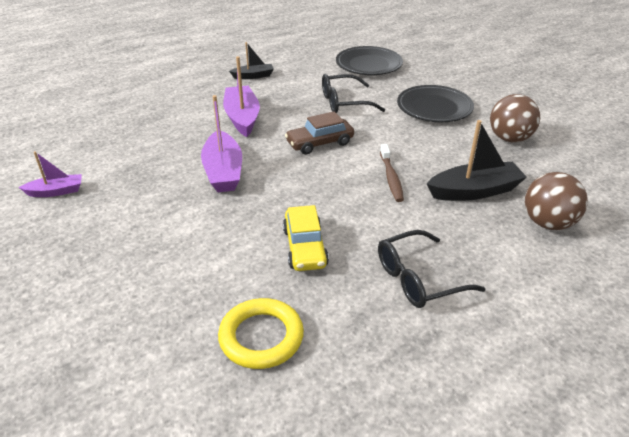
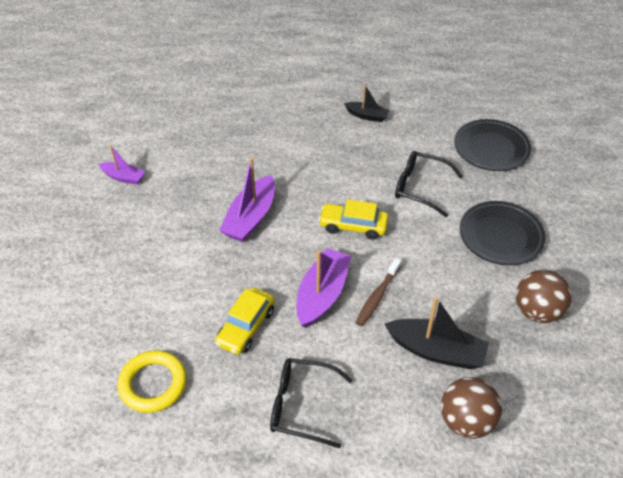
camera: 35 degrees right, 10 degrees up
purple boat [223,56,260,137] -> purple boat moved to [296,248,351,328]
brown car [285,112,354,154] -> yellow car [319,199,389,240]

